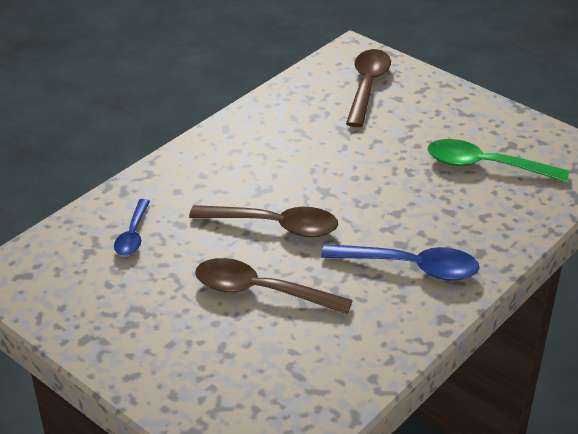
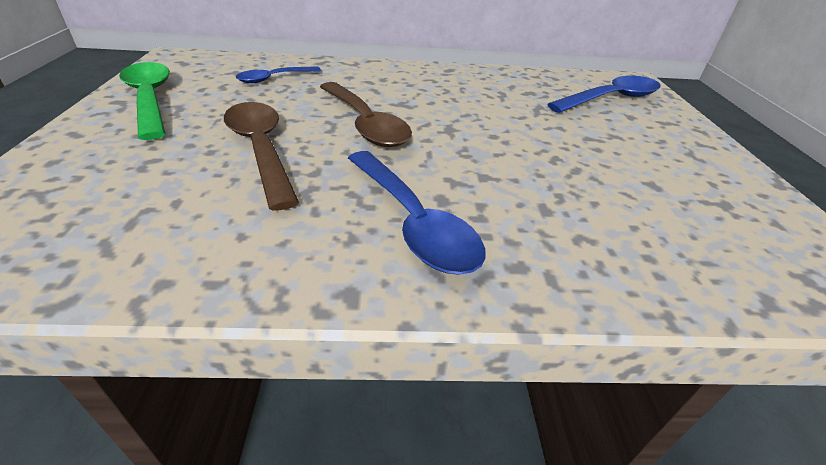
camera: 45 degrees right, 0 degrees up
brown spoon [346,49,391,127] -> blue spoon [548,76,660,113]
green spoon [427,139,569,182] -> green spoon moved to [119,62,170,140]

